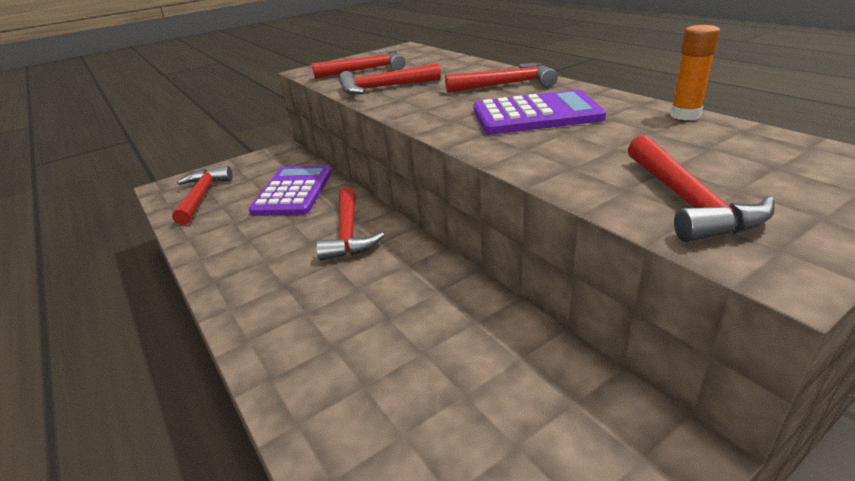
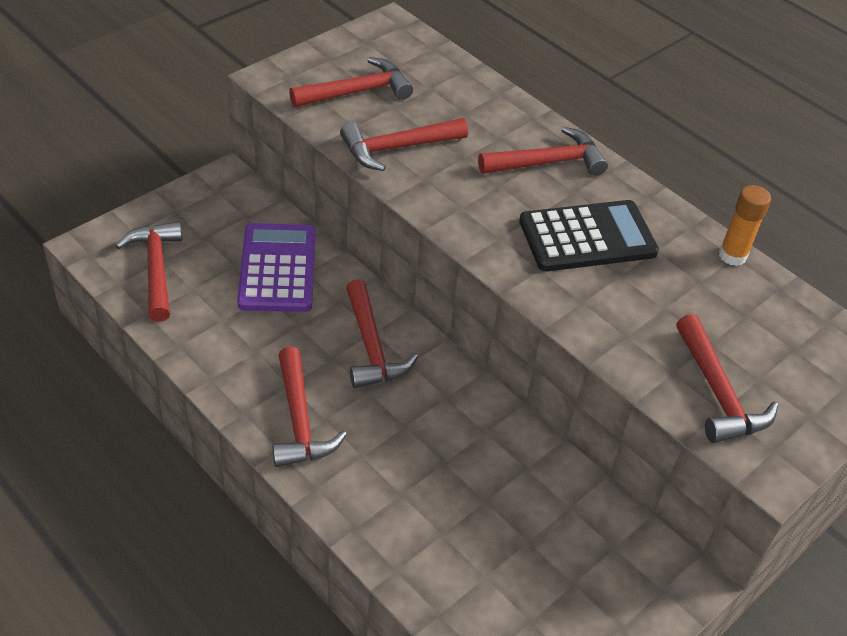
camera: 15 degrees left, 15 degrees up
purple calculator [473,90,606,134] -> black calculator [519,200,659,272]
none -> red hammer [272,346,347,467]

